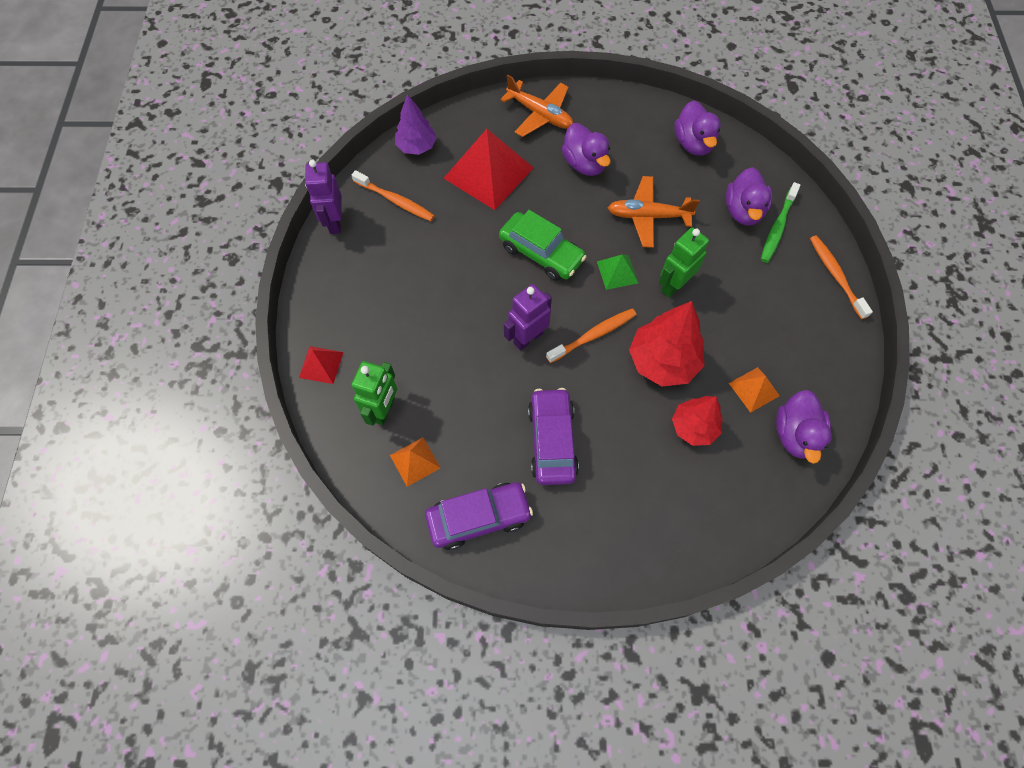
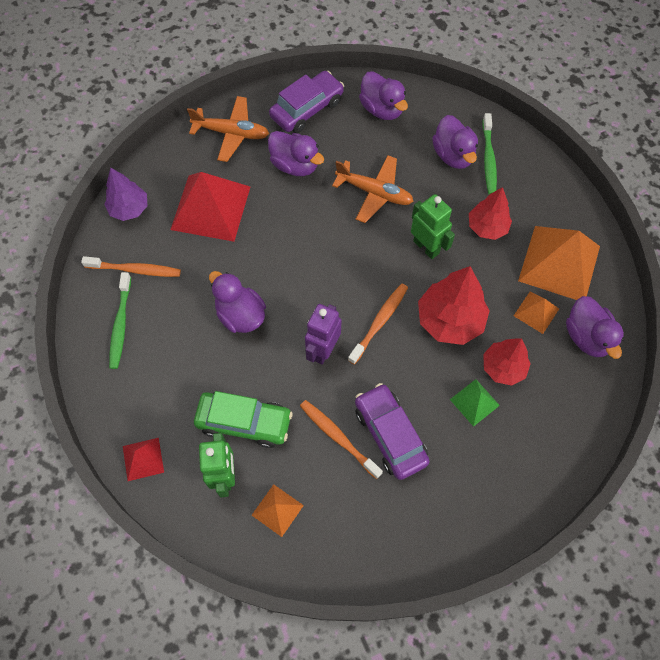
camera: 25 degrees left, 0 degrees up
purple robot [305,160,342,234] -> none
purple car [425,482,533,550] -> purple car moved to [269,71,344,133]
green car [499,210,586,281] -> green car moved to [194,391,293,448]
green pyramid [597,254,638,290] -> green pyramid moved to [450,379,500,427]
orange plane [608,176,700,248] -> orange plane turned 135 degrees counterclockwise [332,155,414,223]
green robot [659,227,709,298] -> green robot turned 120 degrees clockwise [411,194,455,259]
orange toothbrush [810,235,873,319] -> orange toothbrush moved to [300,400,383,479]
none -> green toothbrush [109,272,131,369]
none -> purple duck [209,271,266,333]
none -> red tree [469,187,512,240]
none -> orange pyramid [518,226,600,300]

